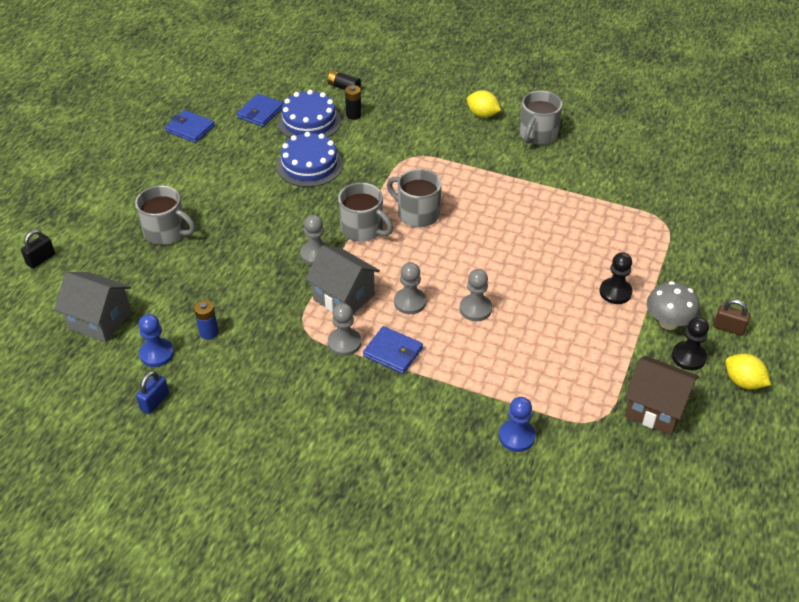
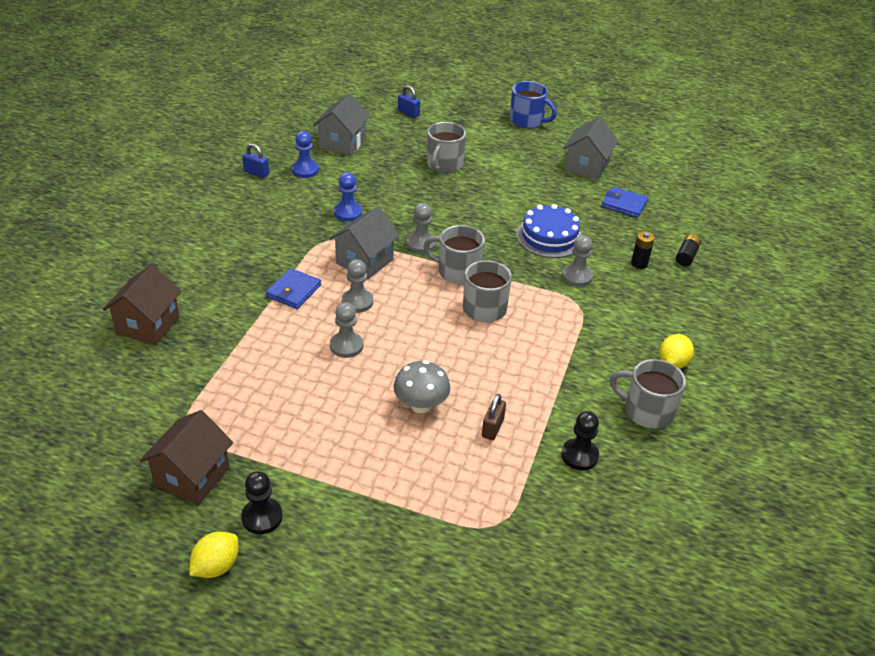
camera: 85 degrees right, 5 degrees down
black padlock [21,230,55,269] -> blue padlock [398,85,420,118]
blue wallet [165,110,215,143] -> grey house [563,117,618,180]
blue battery [194,300,218,340] -> none
blue cake [278,90,341,138] -> none
grey pawn [328,303,361,356] -> grey pawn moved to [562,235,593,287]
grey mug [338,183,393,242] -> grey mug turned 75 degrees clockwise [423,225,485,284]
blue pawn [499,397,536,452] -> blue pawn moved to [334,172,362,221]
black pawn [600,252,633,304] -> black pawn moved to [561,411,599,471]
grey mushroom [647,281,700,330] -> grey mushroom moved to [394,360,451,413]
brown padlock [713,299,751,336] -> brown padlock moved to [482,394,506,440]
none -> brown house [103,264,182,345]
none -> blue mug [510,81,557,128]

